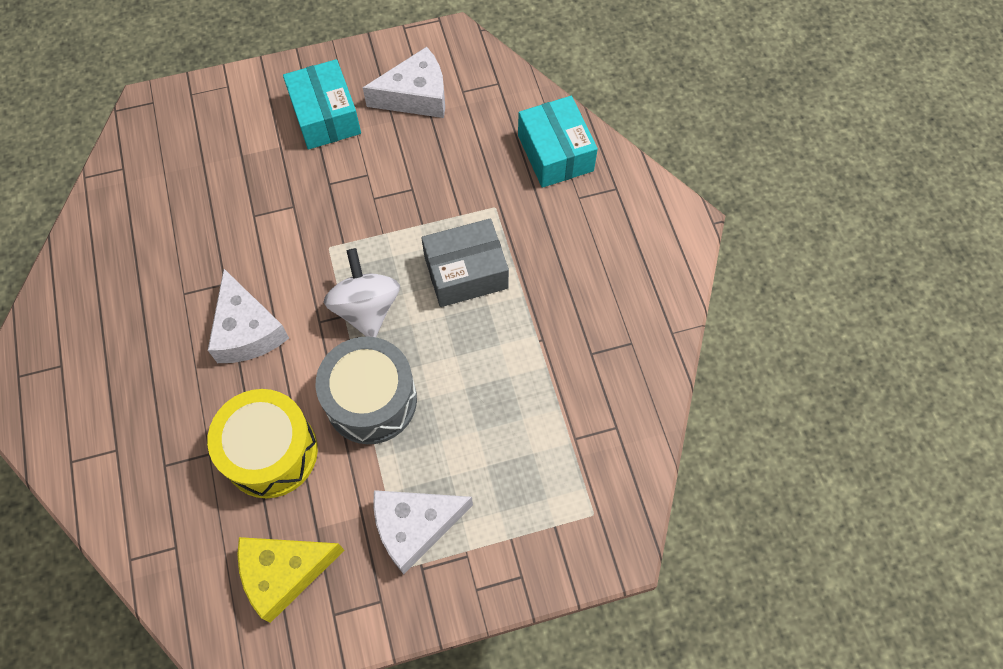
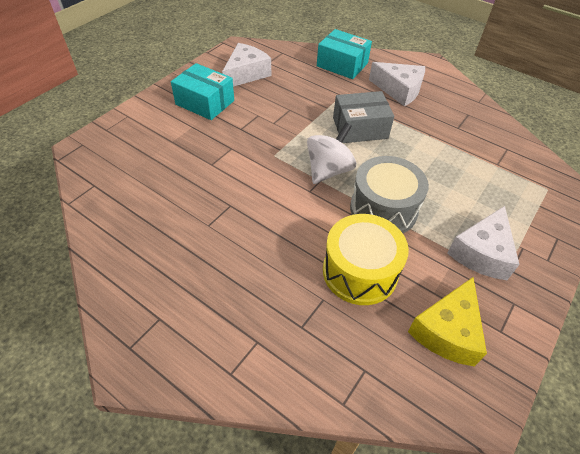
camera: 40 degrees left, 15 degrees down
white cheese [208,269,289,363] -> white cheese moved to [369,62,425,106]
white spinning top [324,248,400,337] -> white spinning top turned 90 degrees clockwise [307,123,356,184]
grey box [421,218,509,307] -> grey box turned 45 degrees clockwise [333,91,394,143]

